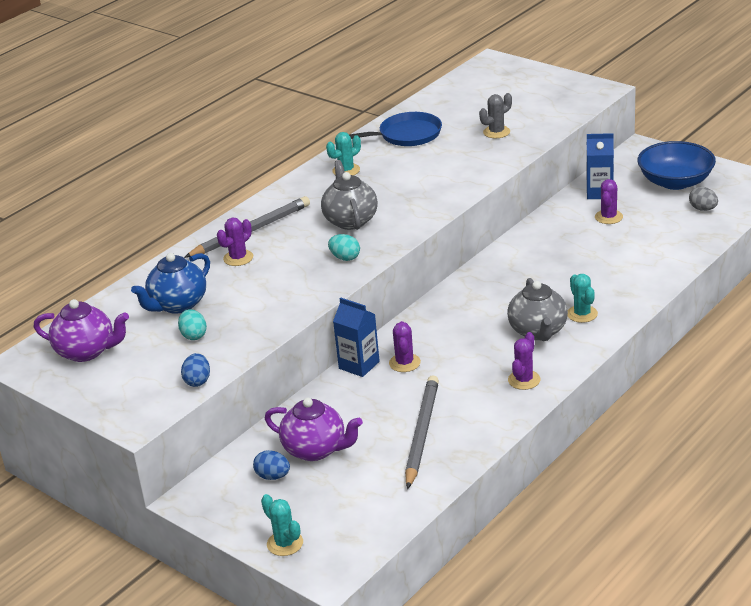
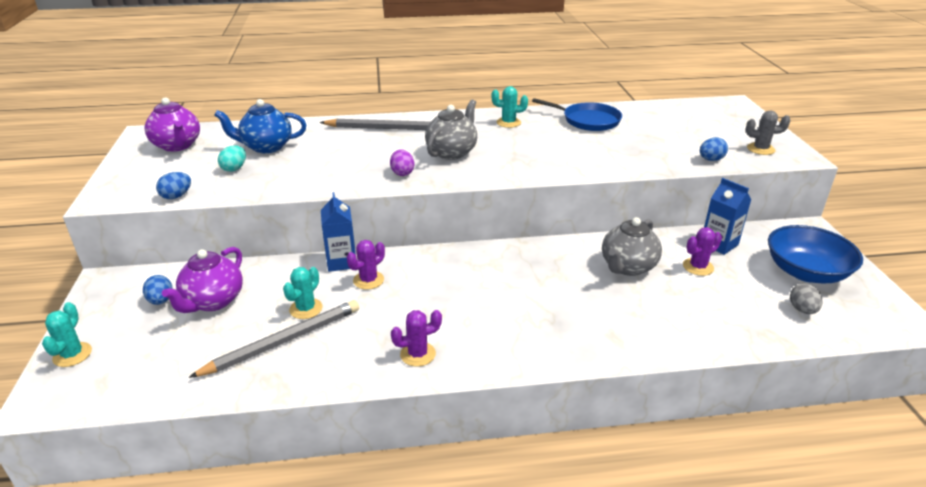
camera: 40 degrees right, 0 degrees up
purple cactus [217,218,253,266] -> none
purple teapot [265,398,363,461] -> purple teapot turned 45 degrees clockwise [162,247,243,313]
turquoise egg [328,234,360,261] -> purple egg [390,149,414,176]
grey cactus [479,93,512,138] -> grey cactus moved to [746,110,791,155]
grey teapot [507,278,568,341] -> grey teapot moved to [602,217,662,276]
turquoise cactus [568,274,598,323] -> turquoise cactus moved to [283,267,323,319]
none -> blue egg [700,137,728,161]

